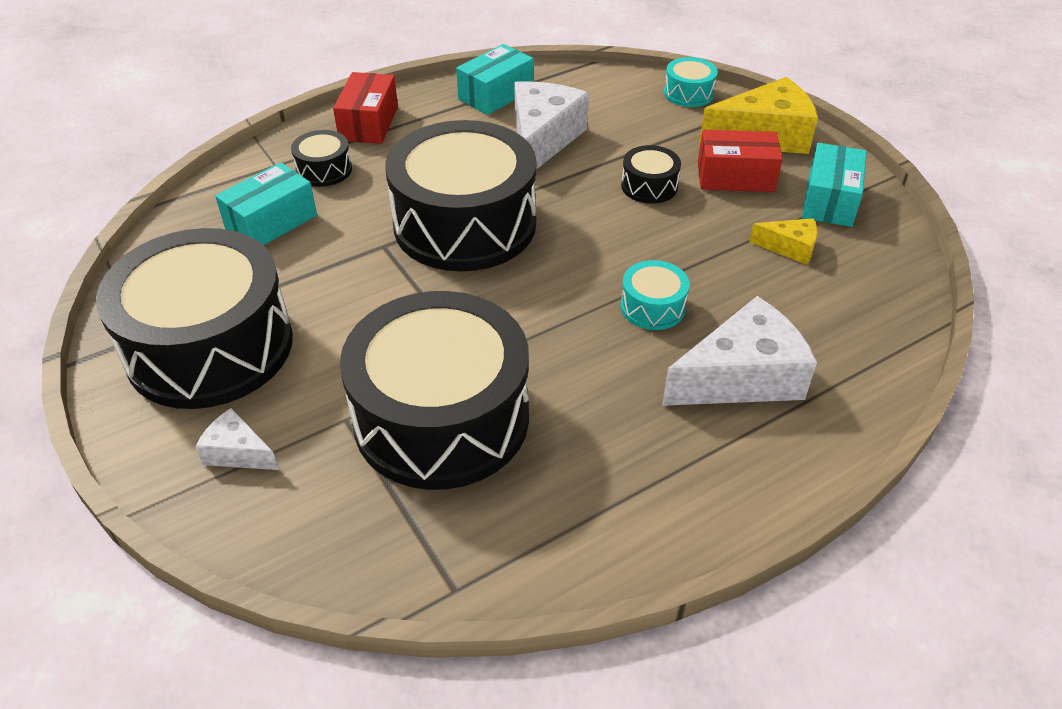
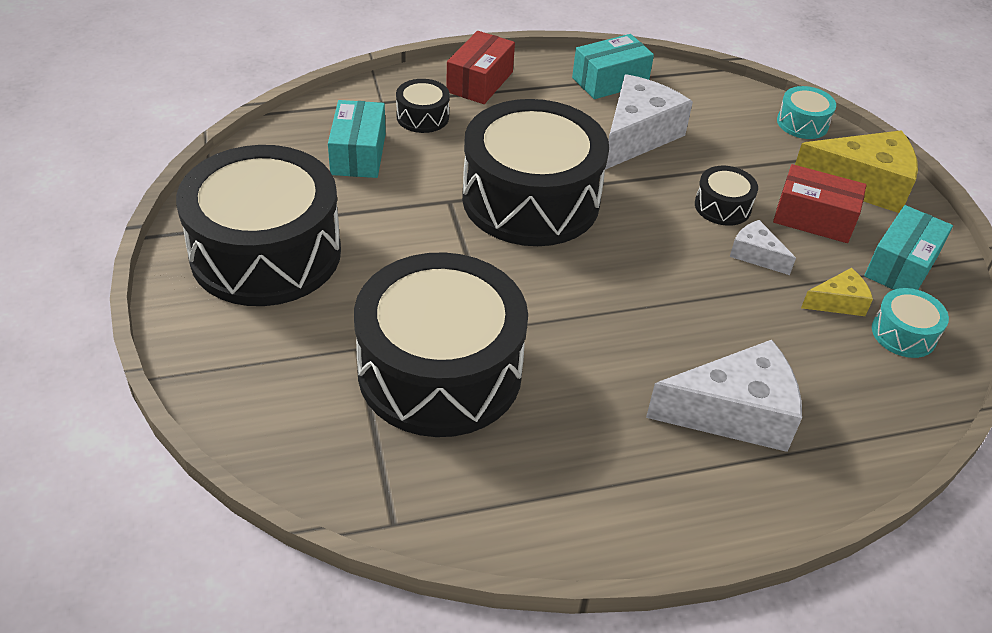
camera: 15 degrees right, 0 degrees up
white cheese [195,408,279,470] -> white cheese moved to [730,220,796,275]
turquoise box [215,162,317,245] -> turquoise box turned 60 degrees counterclockwise [328,100,386,178]
turquoise drum [620,260,690,330] -> turquoise drum moved to [872,288,949,358]
yellow cheese [749,218,817,265] -> yellow cheese turned 45 degrees counterclockwise [801,268,873,316]

